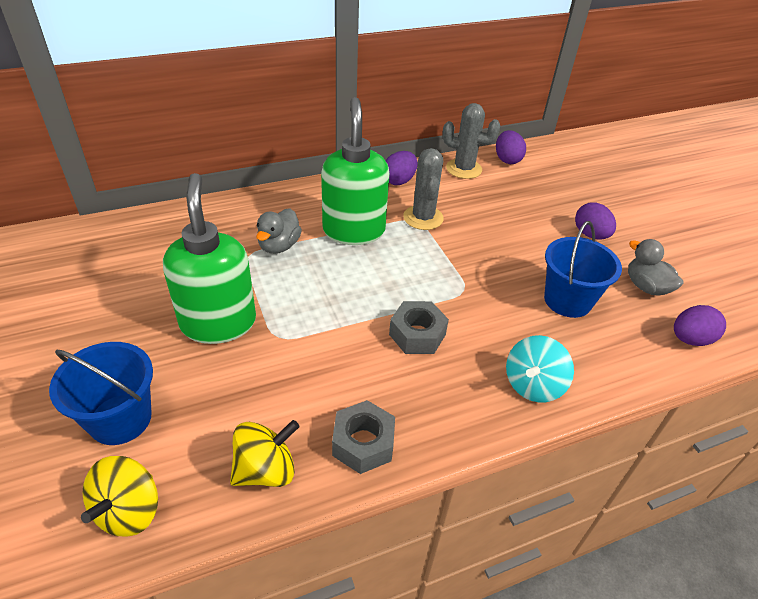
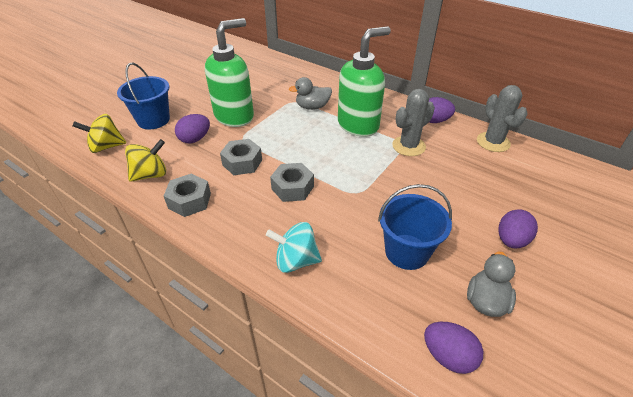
camera: 60 degrees right, 0 degrees up
yellow spinning top [230,420,300,487] -> yellow spinning top turned 60 degrees counterclockwise [125,139,166,182]
purple egg [496,130,526,164] -> purple egg moved to [175,114,210,143]
none -> grey nut [220,139,262,175]

